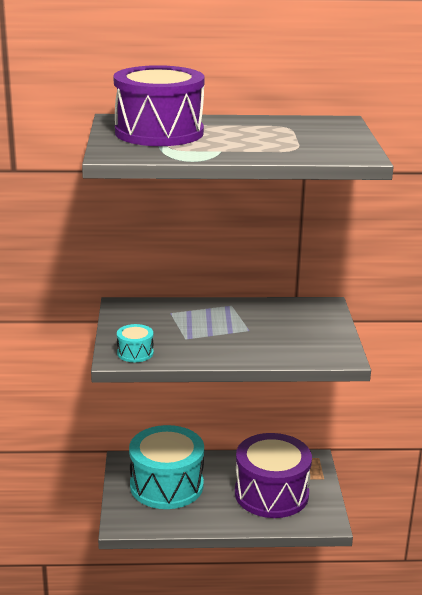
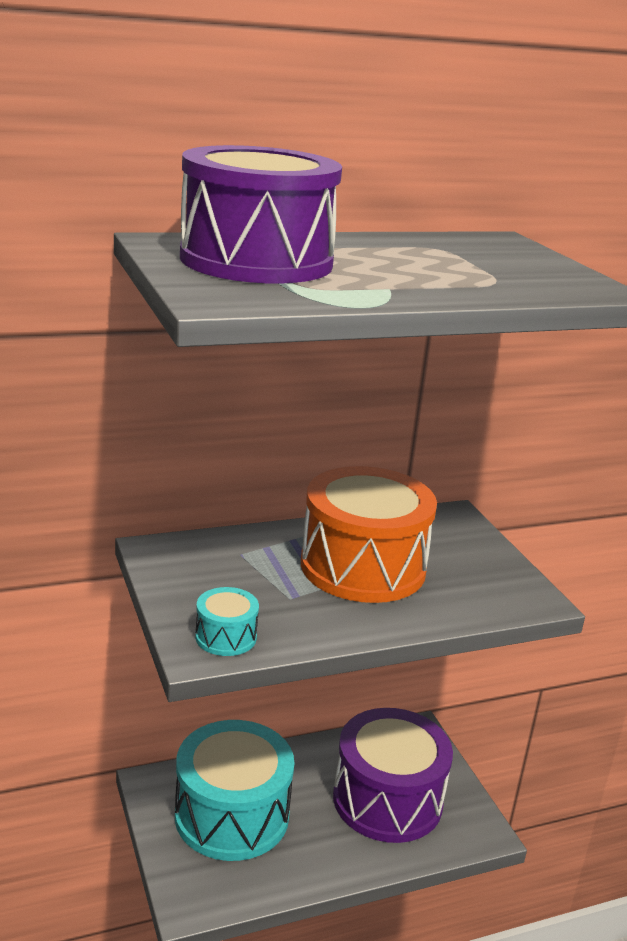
camera: 20 degrees left, 0 degrees up
none -> orange drum [301,466,437,603]

